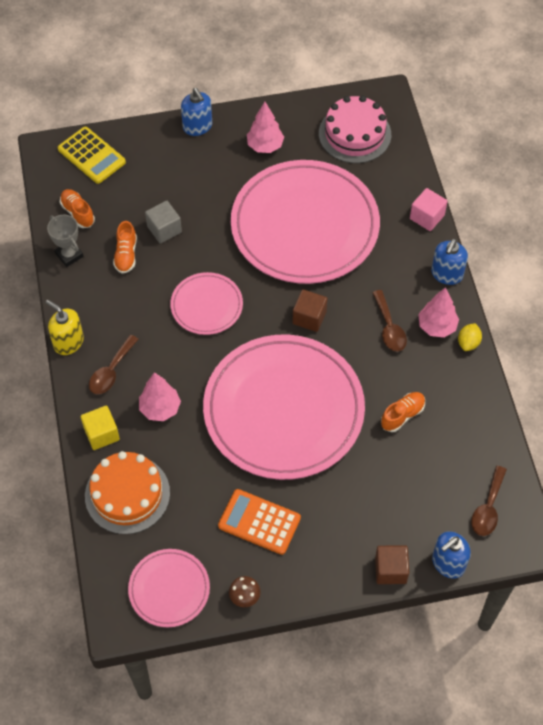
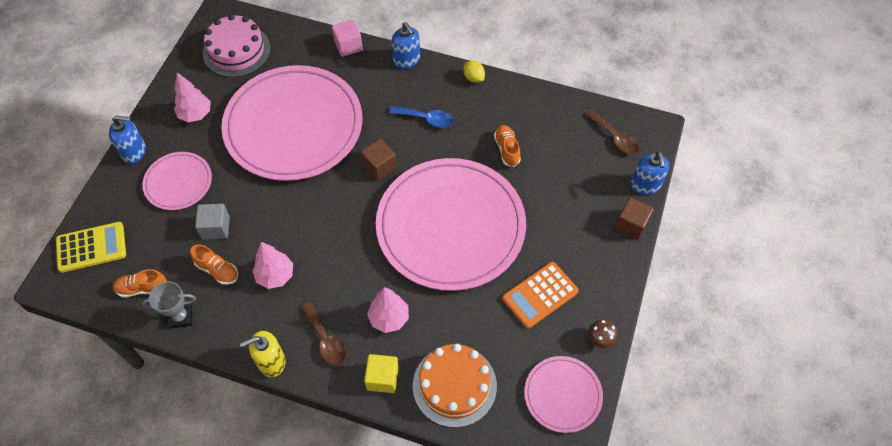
camera: 60 degrees left, 0 degrees up
pink plate [170,272,243,335] -> pink plate moved to [142,152,212,210]
brown spoon [372,290,407,352] -> blue spoon [389,106,454,128]
pink tree [418,287,459,338] -> pink tree moved to [252,242,293,289]

